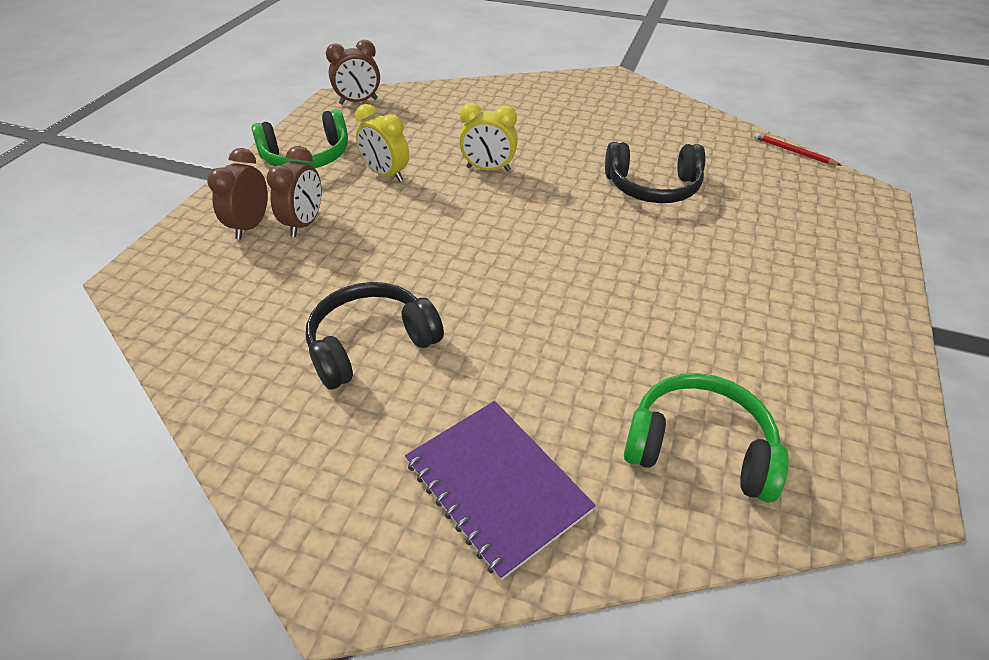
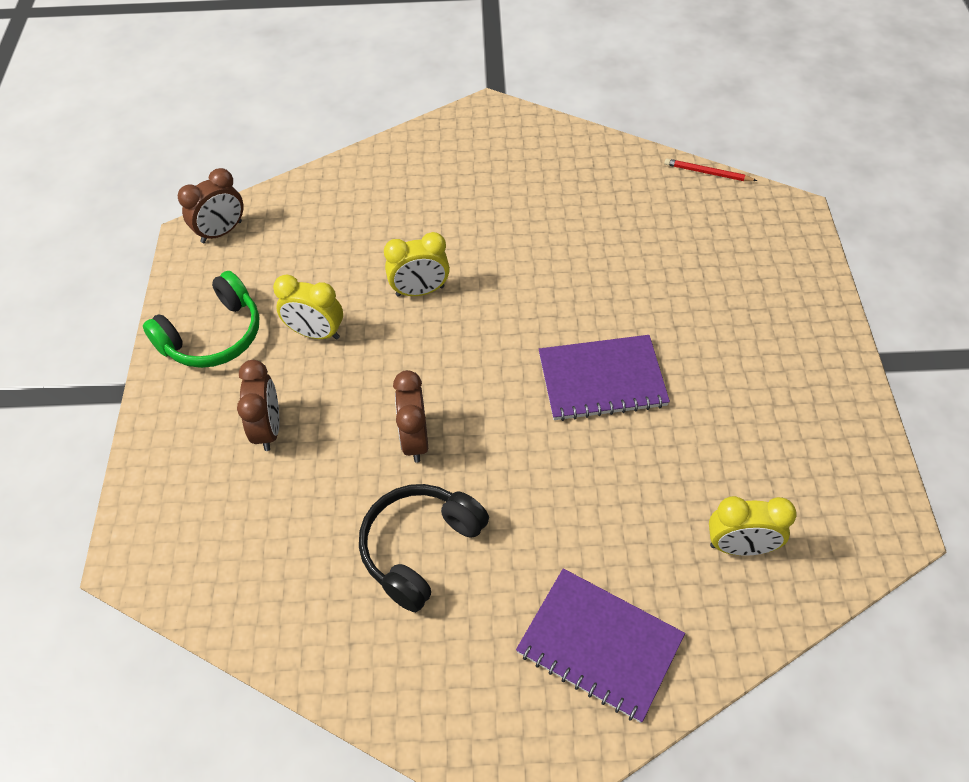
camera: 20 degrees left, 10 degrees up
brown clock [207,148,268,239] -> brown clock moved to [393,370,428,463]
black headphones [605,142,705,203] -> none
green headphones [624,373,789,503] -> yellow clock [709,496,797,556]
none -> purple notebook [539,335,670,421]

